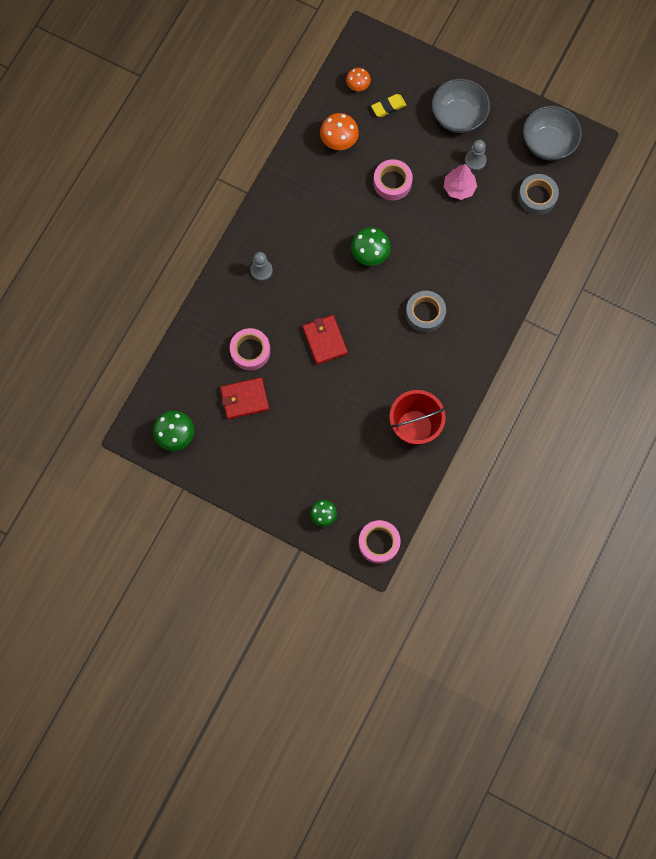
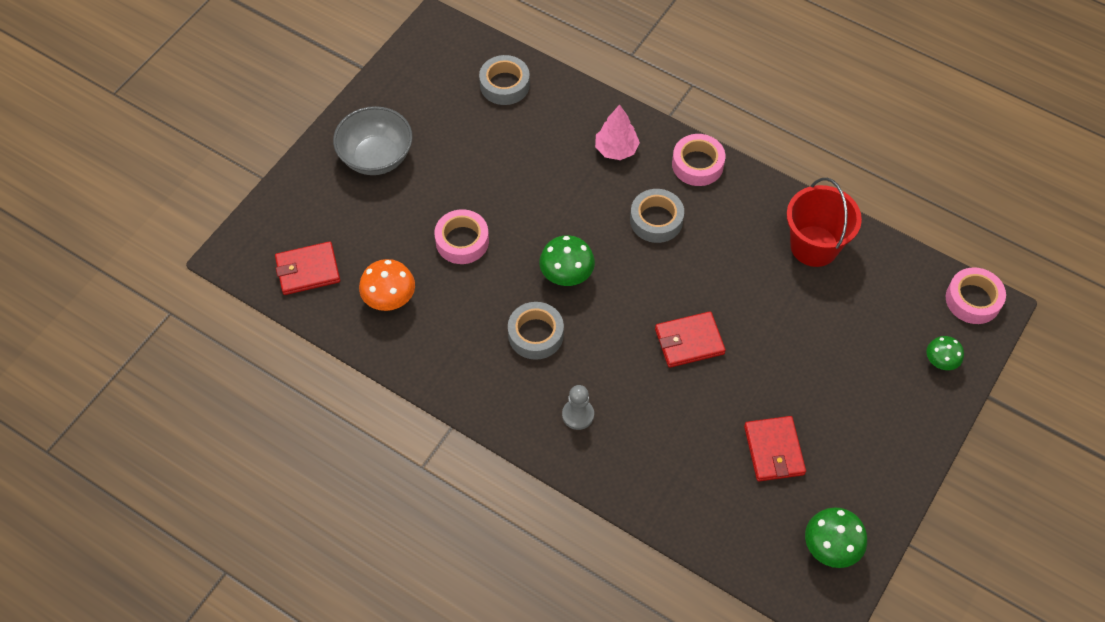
camera: 85 degrees left, 15 degrees down
pink tape [230,328,270,370] -> pink tape moved to [672,134,725,186]
orange mushroom [346,68,371,91] -> red wallet [275,241,340,295]
yellow eraser [371,94,406,117] -> none
pink tree [444,164,477,200] -> pink tree moved to [595,105,640,160]
grey pawn [465,140,487,171] -> none
grey bowl [523,106,582,161] -> none
none -> grey tape [508,302,564,360]

